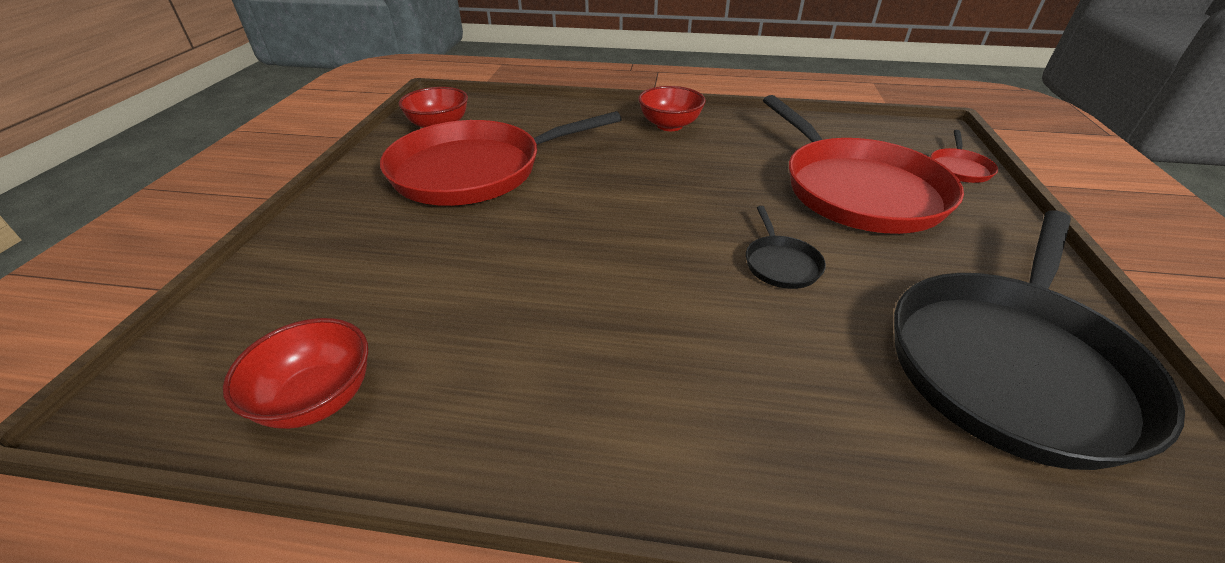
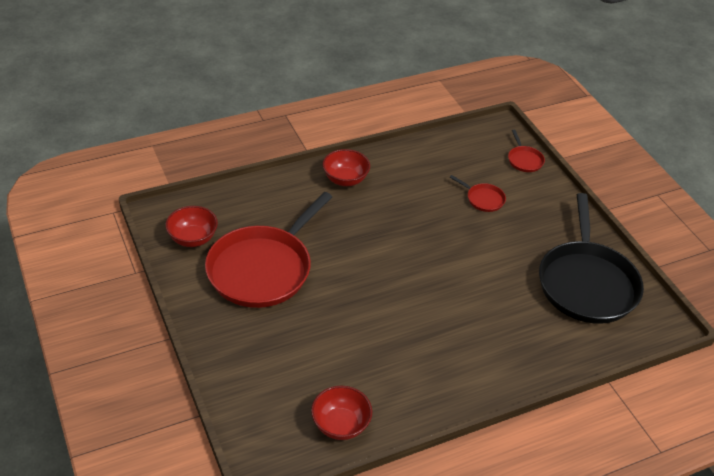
camera: 35 degrees left, 5 degrees up
black pan [746,206,826,289] -> none
red pan [763,95,964,234] -> red pan [450,175,506,212], size x0.40

